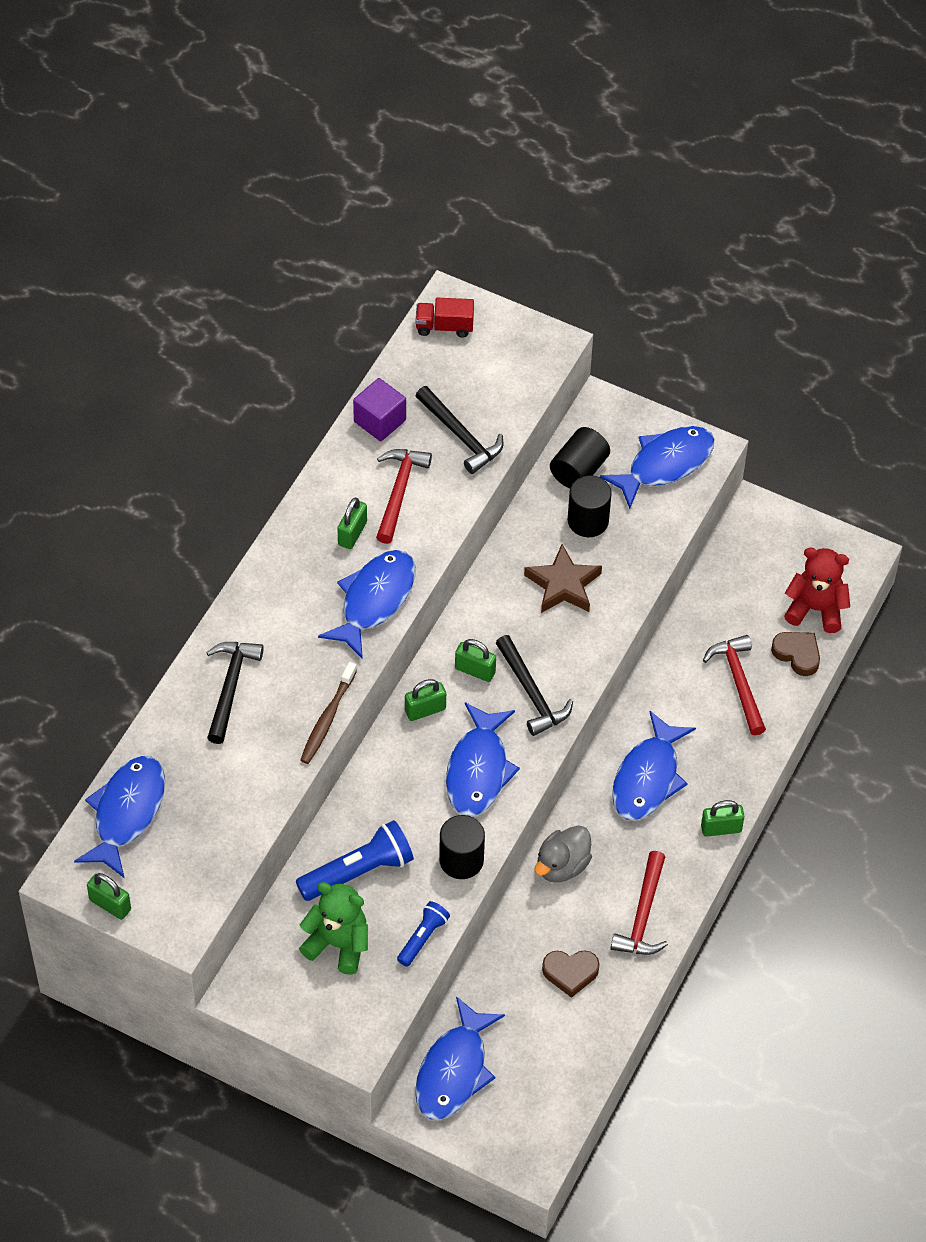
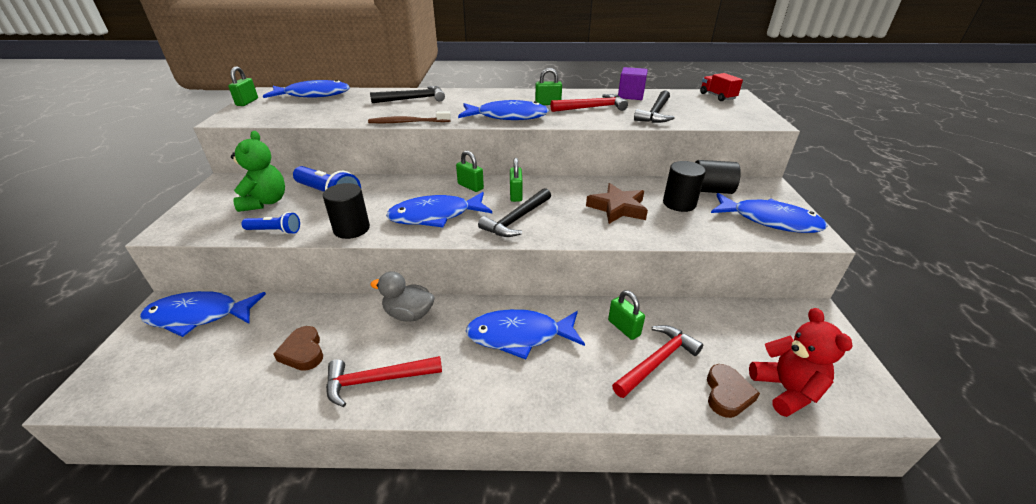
camera: 65 degrees right, 20 degrees down
green padlock [701,800,744,837] -> green padlock moved to [608,290,645,340]

